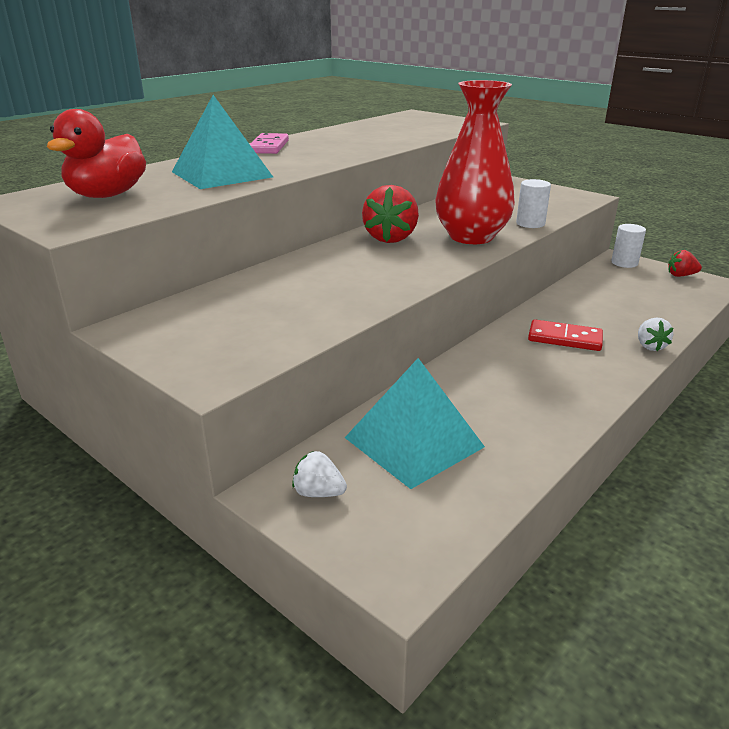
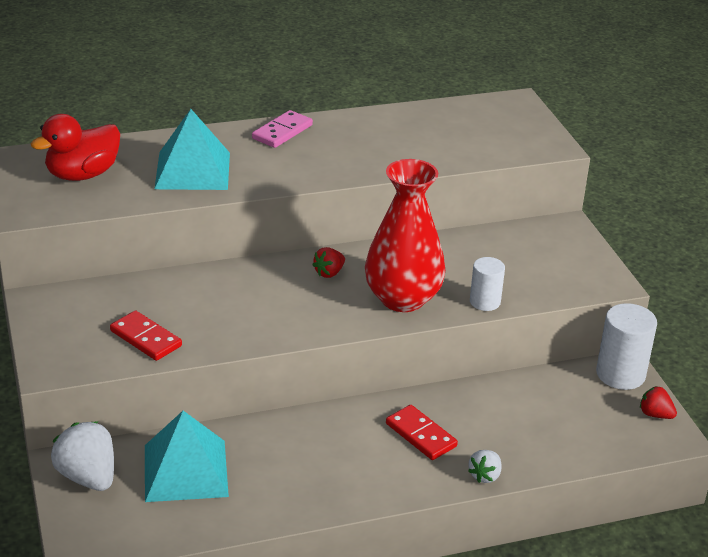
camera: 30 degrees right, 5 degrees up
white strawberry [292,451,347,497] -> white strawberry [51,421,114,491], size x1.83
red strawberry [362,185,419,243] -> red strawberry [312,247,345,278], size x0.55
white cylinder [611,224,646,268] -> white cylinder [596,303,657,390], size x1.61
none -> red domino [110,310,182,361]

